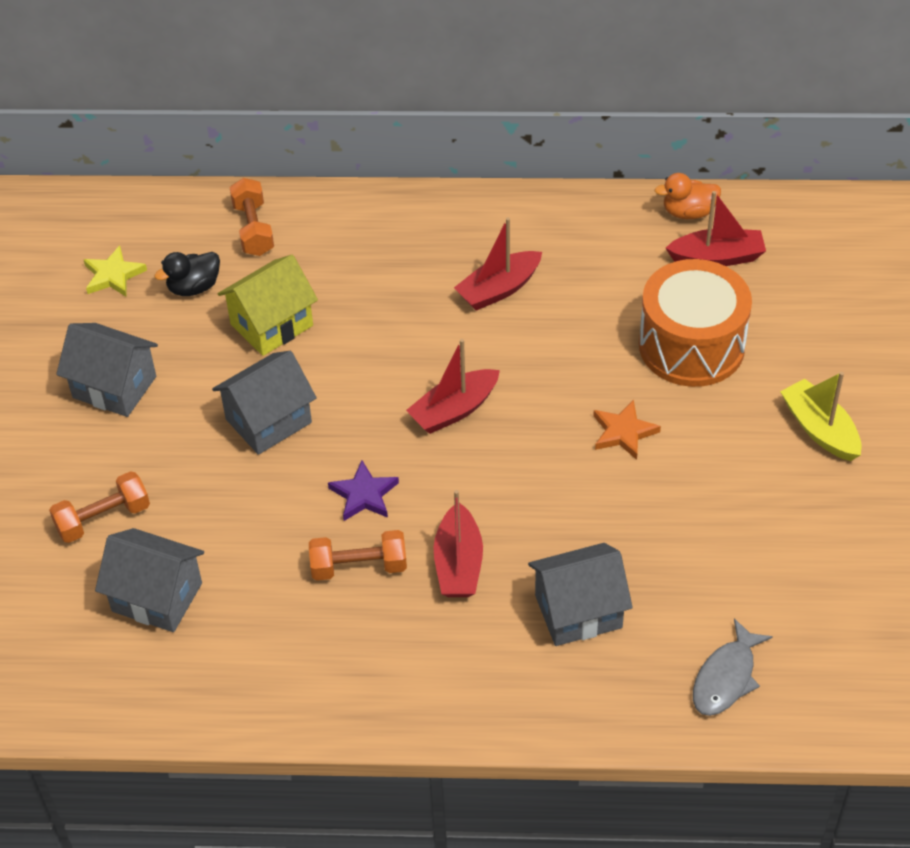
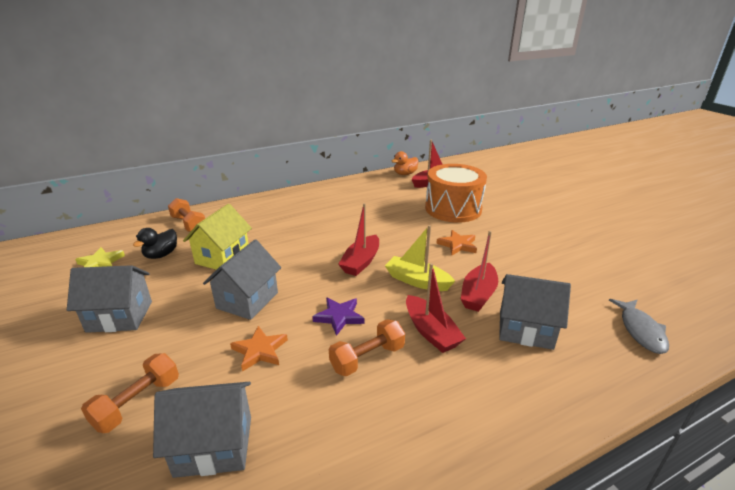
camera: 30 degrees left, 20 degrees down
red boat [454,217,542,311] -> red boat moved to [461,231,498,312]
grey house [528,543,633,646] -> grey house turned 60 degrees clockwise [499,274,571,350]
yellow boat [780,372,862,461] -> yellow boat moved to [385,225,455,291]
none -> orange star [230,326,288,372]

